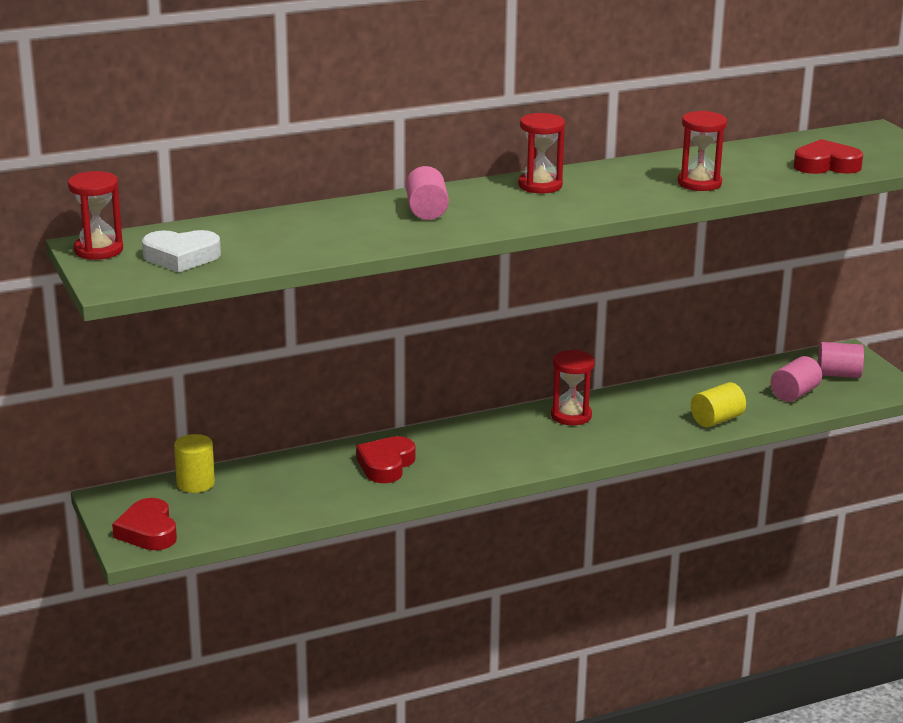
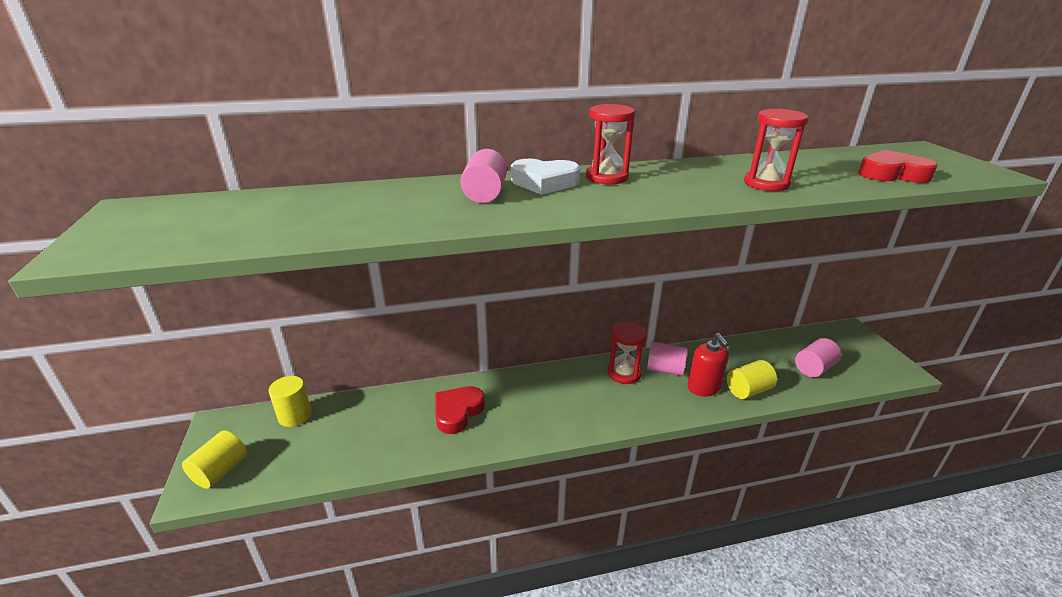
camera: 10 degrees right, 5 degrees up
red hourglass [68,171,123,260] -> none
red heart [112,498,177,550] -> yellow cylinder [182,430,247,489]
white heart [142,230,221,273] -> white heart moved to [511,159,580,195]
pink cylinder [818,342,864,378] -> pink cylinder moved to [647,342,688,376]
none -> red soap dispenser [687,333,729,396]

